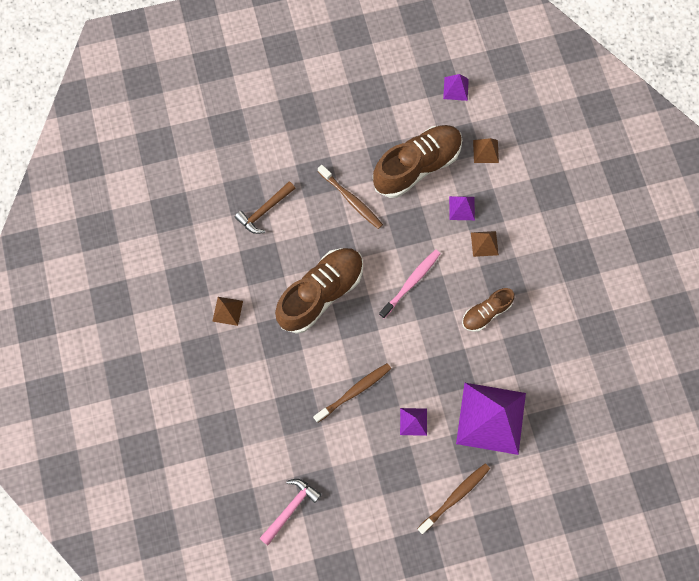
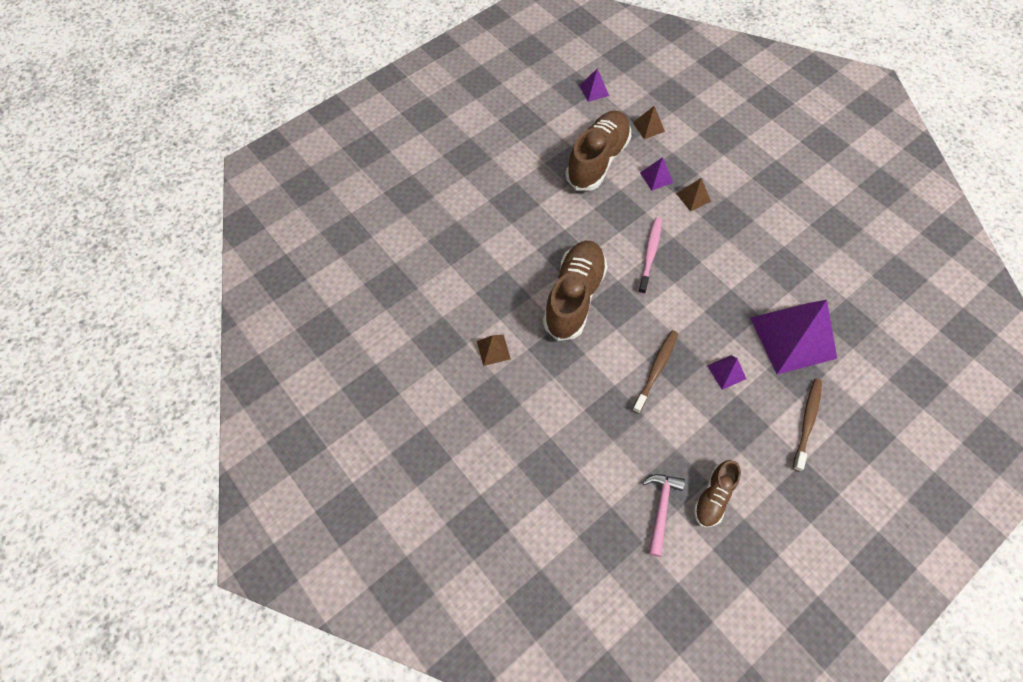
camera: 25 degrees left, 10 degrees down
brown hammer [235,181,296,234] -> none
brown toothbrush [318,165,383,229] -> none
brown shoe [462,288,514,332] -> brown shoe moved to [694,460,741,528]

